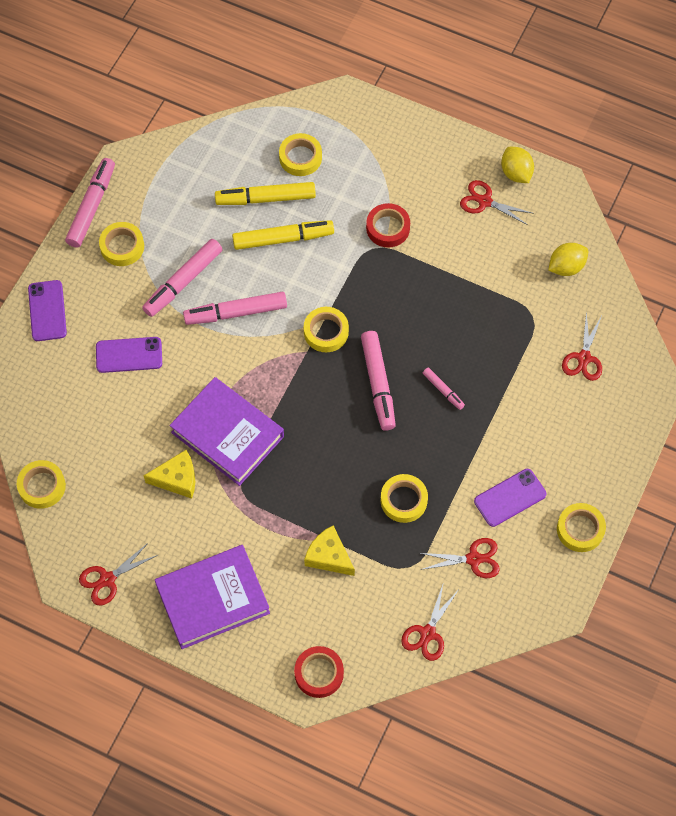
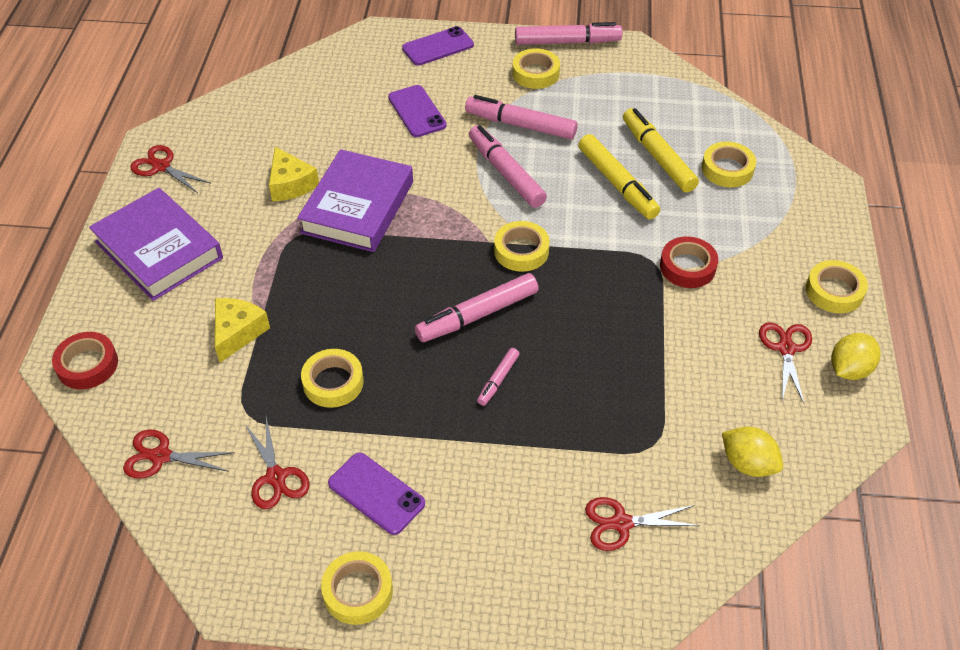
camera: 70 degrees right, 15 degrees down
yellow tape [17,460,66,509] -> yellow tape moved to [806,260,868,313]

